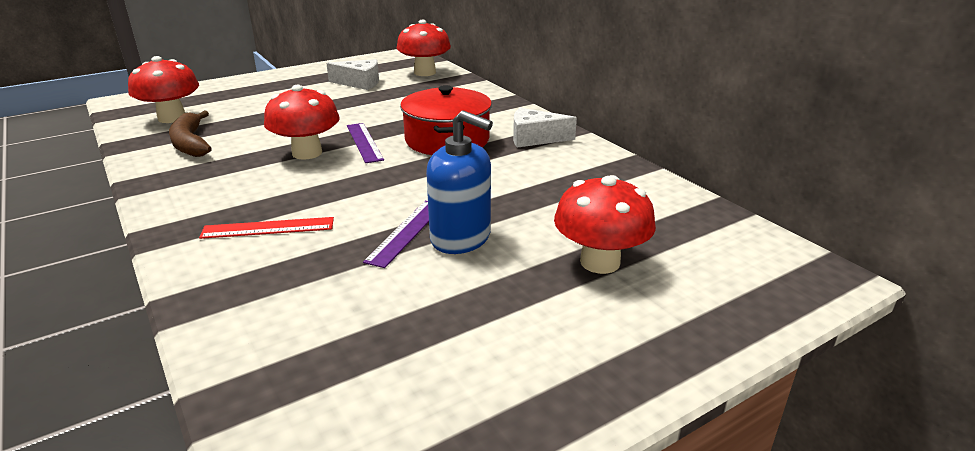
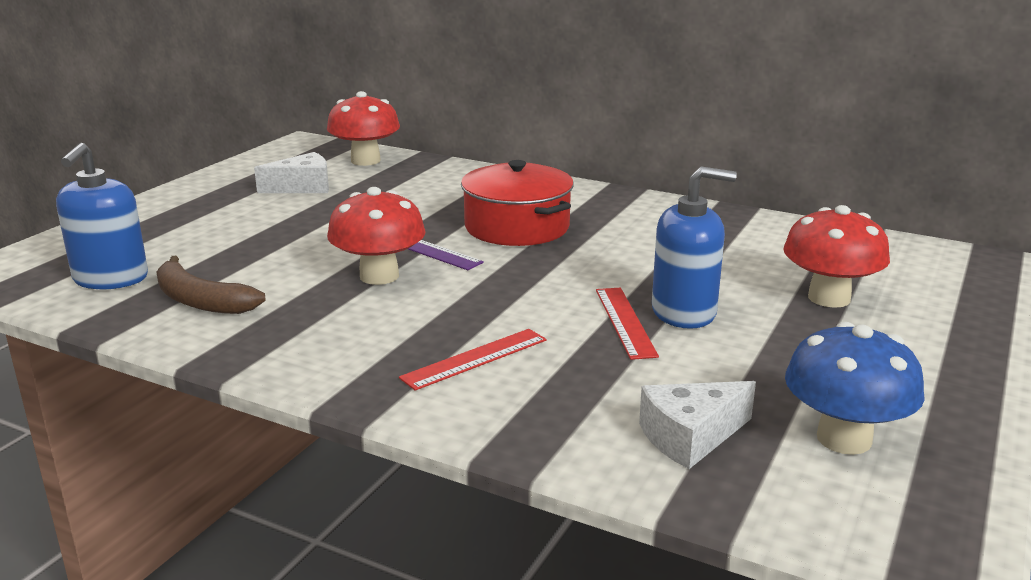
camera: 30 degrees left, 5 degrees down
red mushroom [128,56,199,123] -> blue soap dispenser [56,143,148,289]
purple ruler [363,201,429,268] -> red ruler [596,288,659,360]
white cheese [513,107,577,148] -> white cheese moved to [639,381,756,469]
none -> blue mushroom [785,322,925,455]

